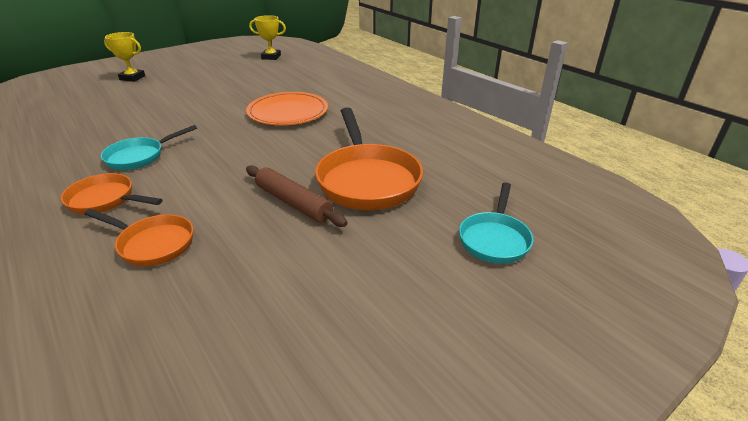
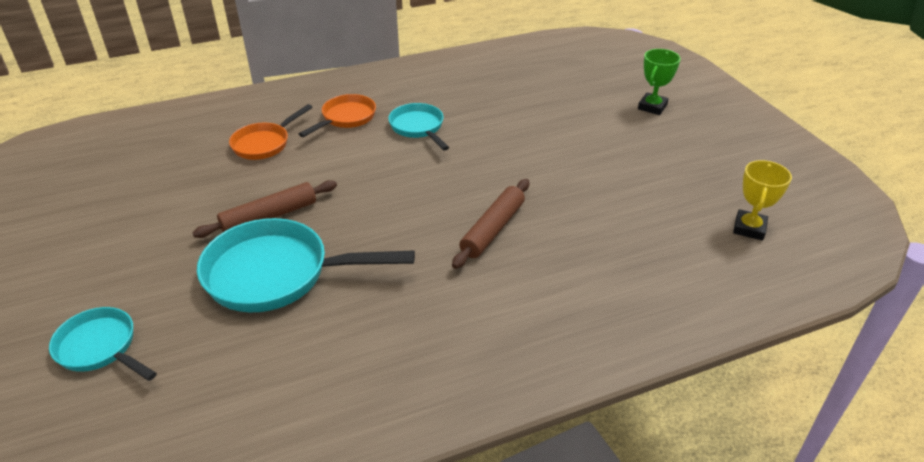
camera: 105 degrees right, 5 degrees up
yellow trophy [104,32,145,82] -> green trophy [638,49,681,115]
orange plate [246,92,328,126] -> brown rolling pin [452,179,529,269]
orange pan [315,107,423,210] -> turquoise pan [197,218,415,312]

